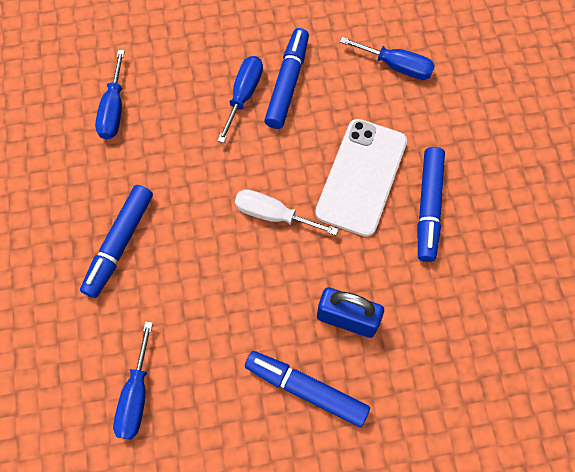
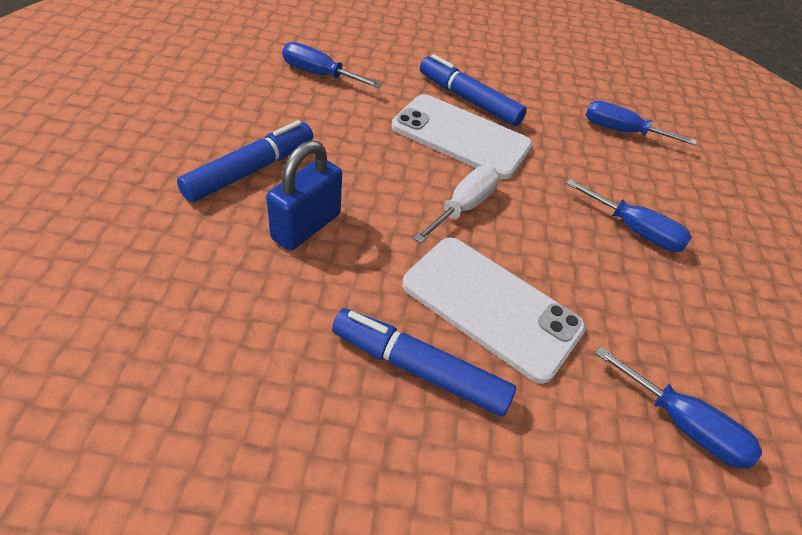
camera: 100 degrees right, 20 degrees down
blue marker [264,28,309,129] -> none
blue screwdriver [340,37,435,80] -> blue screwdriver turned 90 degrees counterclockwise [595,346,762,469]
none -> white phone [392,94,532,179]

